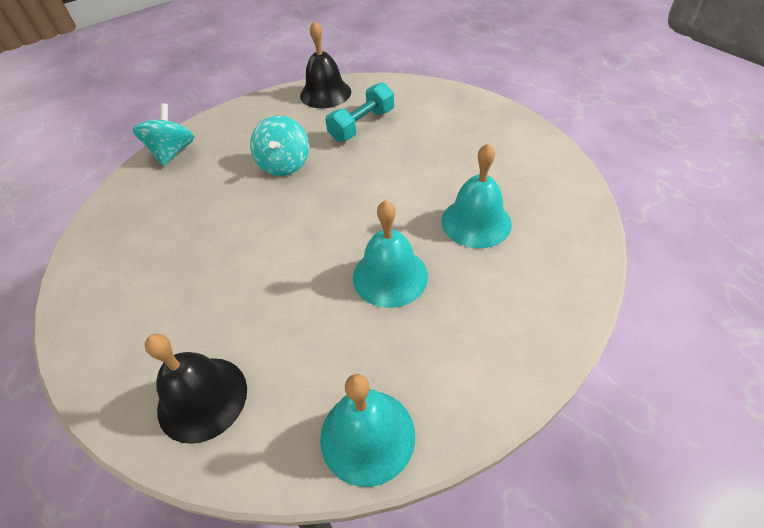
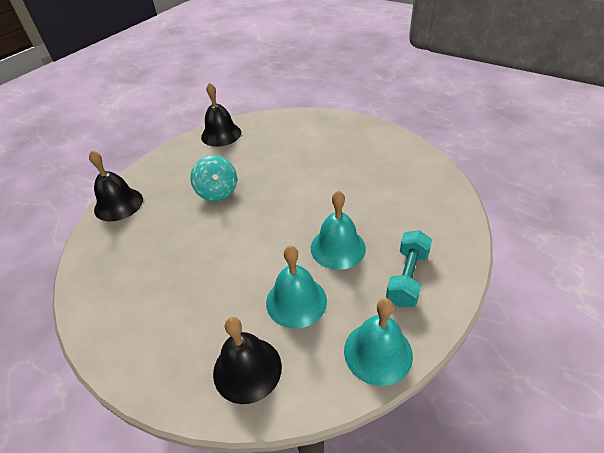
camera: 20 degrees left, 5 degrees down
turquoise spinning top [133,103,194,166] -> black bell [89,150,143,221]
turquoise dumbbell [325,82,394,142] -> turquoise dumbbell moved to [386,230,432,307]
turquoise bell [441,143,512,248] -> turquoise bell moved to [266,246,327,329]

